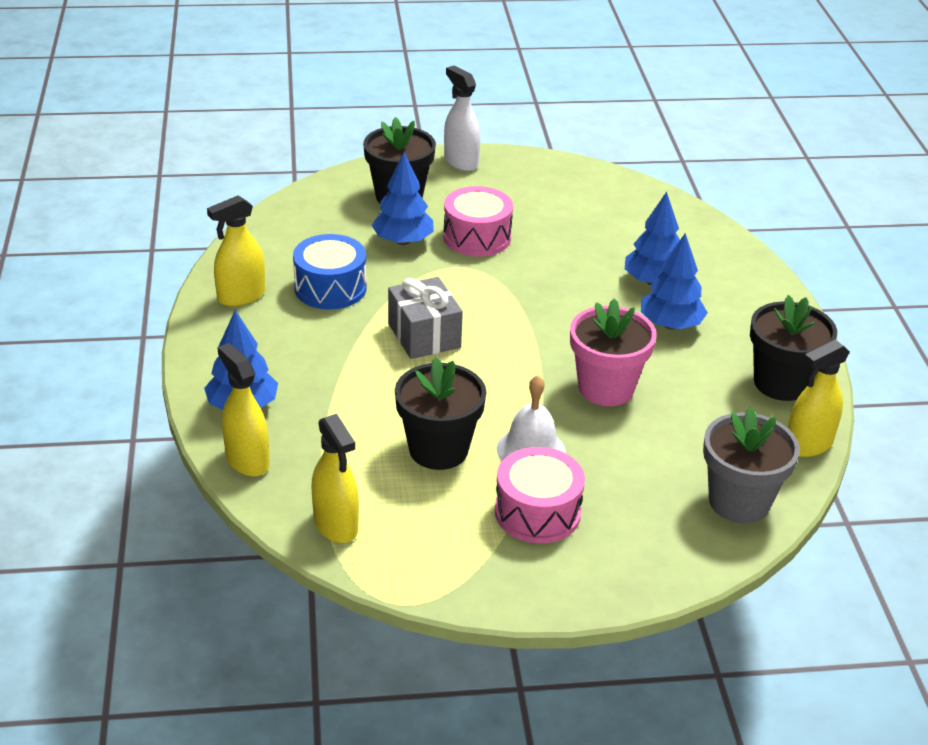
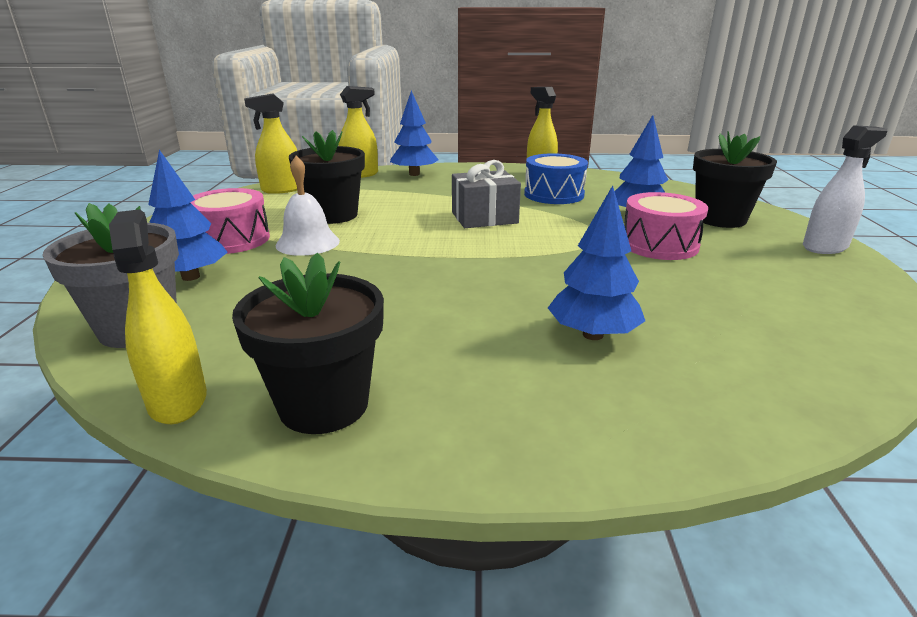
camera: 100 degrees right, 10 degrees down
pink flower pot [570,299,656,406] -> none
blue tree [641,233,708,330] -> blue tree moved to [148,150,228,281]

